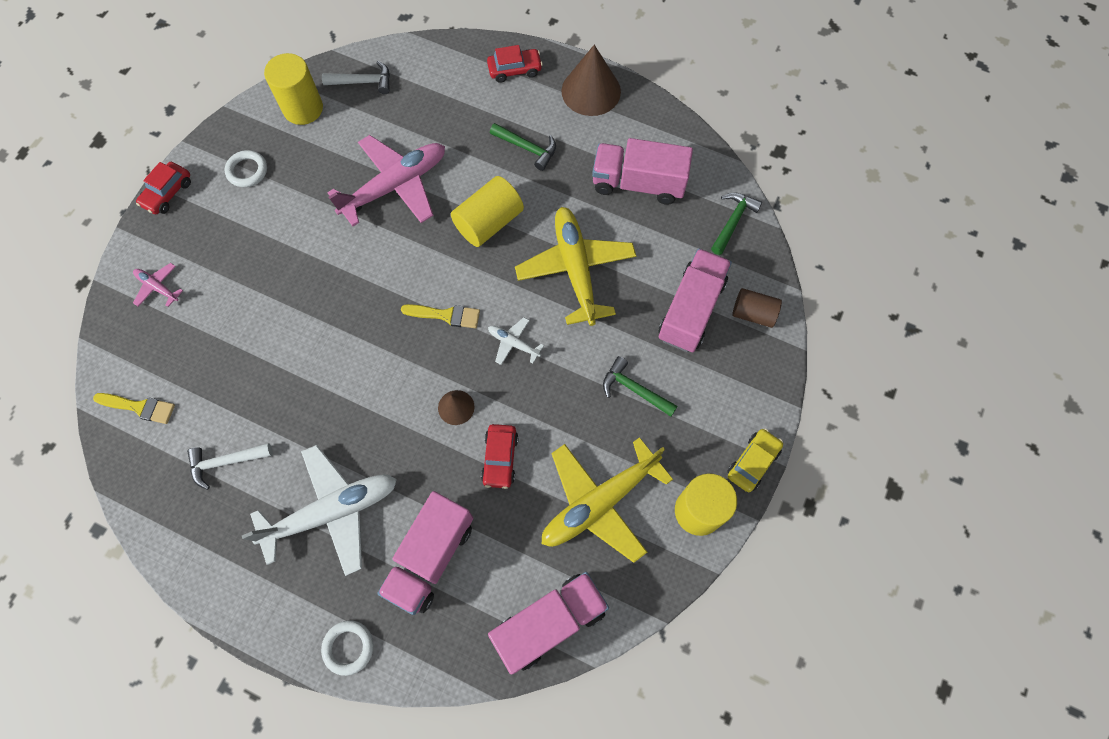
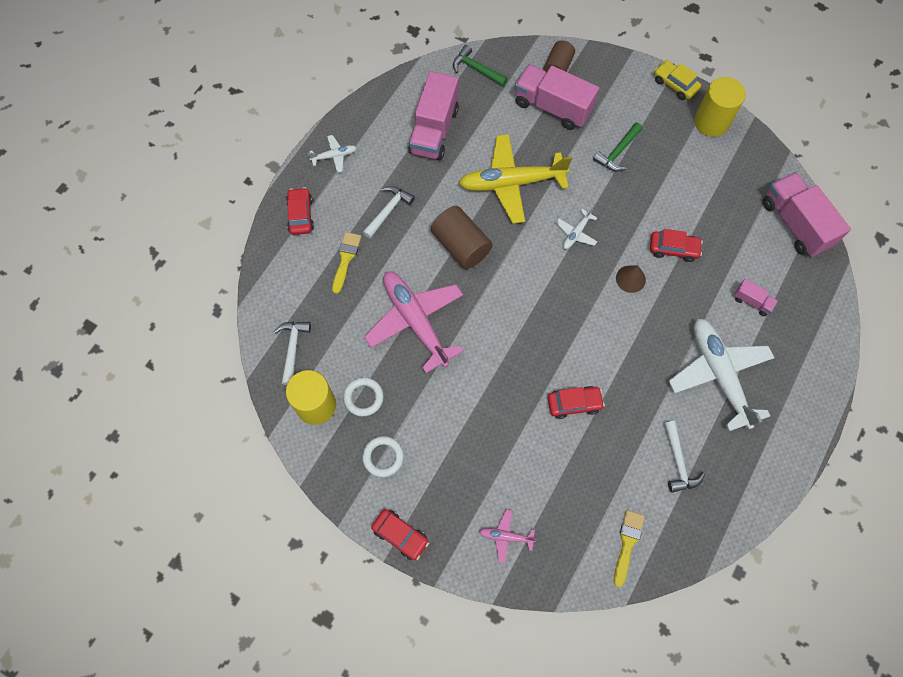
camera: 85 degrees left, 0 degrees up
pink plane [133,263,183,307] -> pink plane turned 60 degrees clockwise [479,510,537,563]
white ring [321,620,374,676] -> white ring moved to [343,377,384,416]
pink truck [377,491,473,615] -> pink truck [734,279,778,316], size x0.47
yellow brush [401,304,480,329] -> yellow brush moved to [332,232,361,294]
yellow cylinder [451,176,524,247] -> brown cylinder [431,206,493,269]
green hammer [490,123,556,171] -> white hammer [363,186,415,239]
yellow plane [542,437,673,563] -> none
brown cone [561,45,621,116] -> white plane [308,135,357,173]
none -> red car [548,386,605,419]

